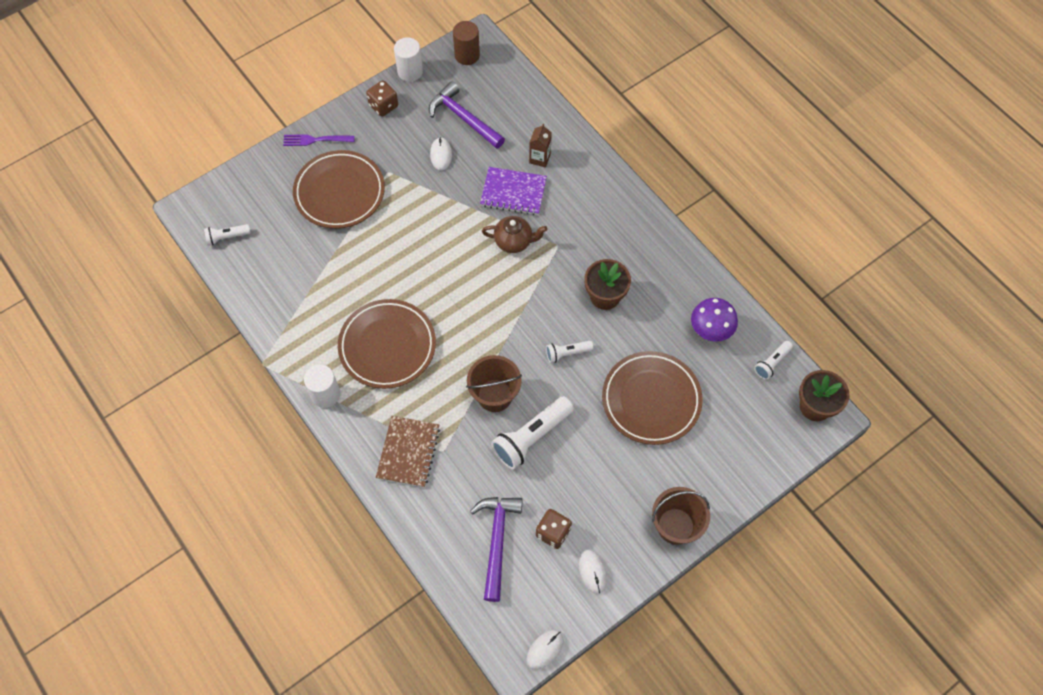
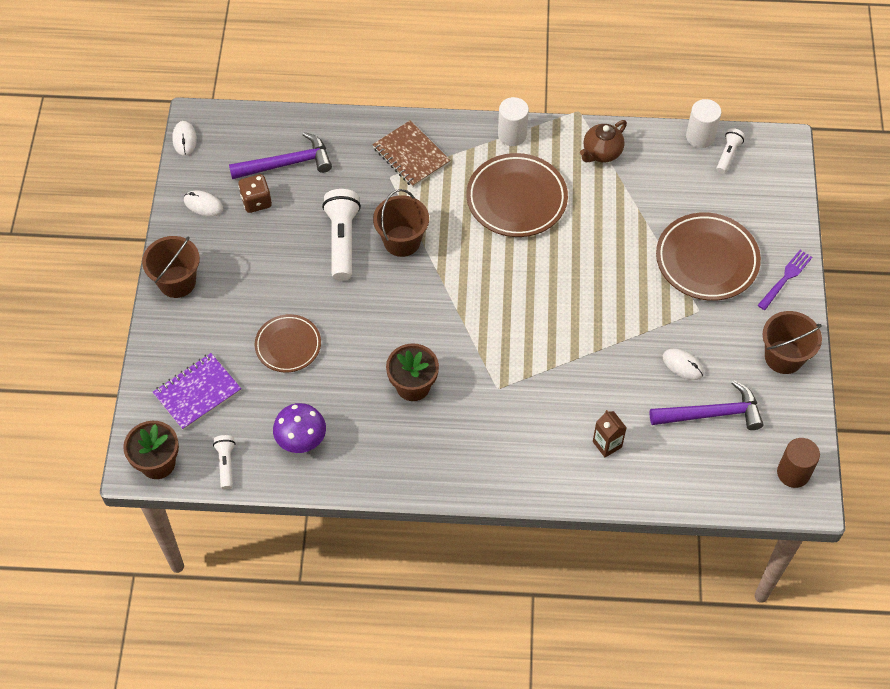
camera: 130 degrees right, 5 degrees down
brown dice [366,80,398,117] -> brown bucket [763,311,822,374]
white cylinder [394,37,423,82] -> white cylinder moved to [686,99,721,148]
purple hammer [470,497,523,602] -> purple hammer turned 60 degrees counterclockwise [229,132,332,179]
purple notebook [480,167,547,215] -> purple notebook moved to [153,353,241,430]
brown teapot [482,216,547,253] -> brown teapot moved to [580,120,627,162]
white flashlight [546,341,593,363] -> none
brown plate [602,351,703,445] -> brown plate [255,314,321,372], size x0.62

